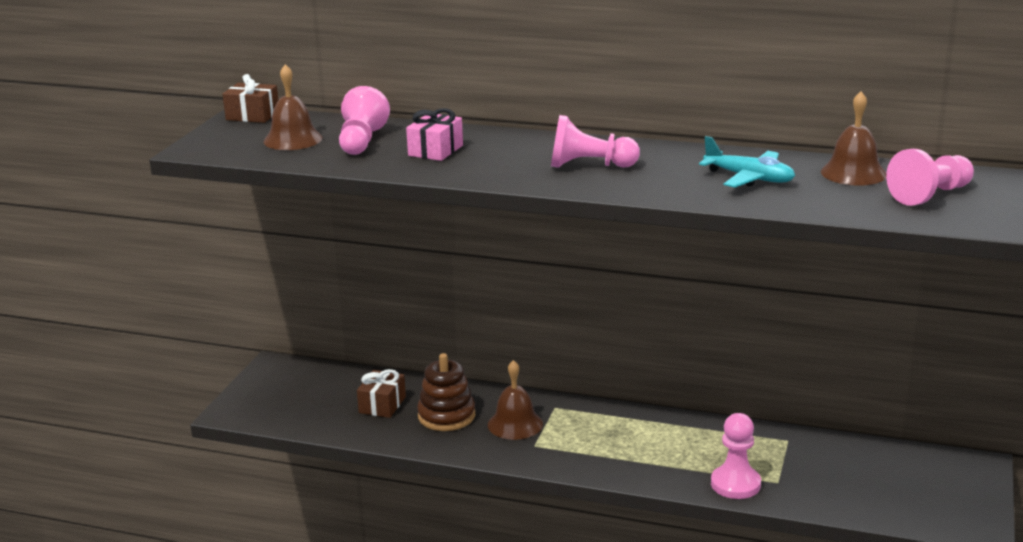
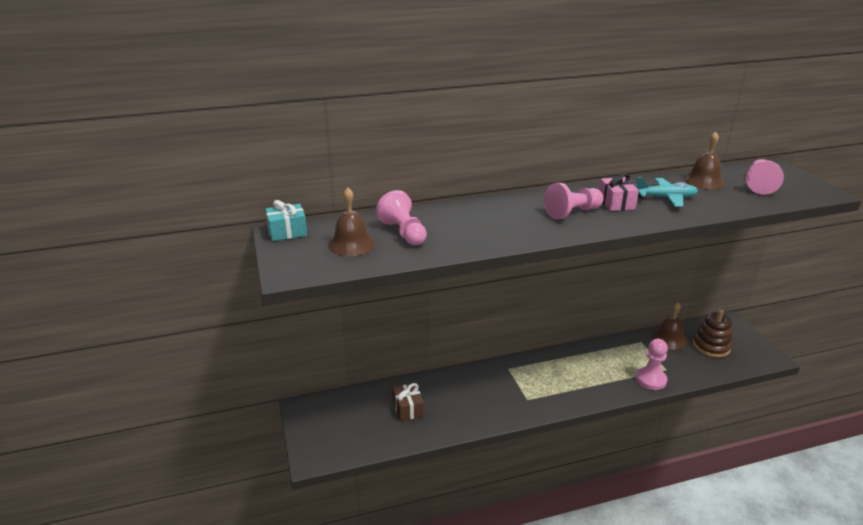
camera: 35 degrees left, 5 degrees up
brown gift [223,74,278,123] -> turquoise gift [265,200,307,241]
pink gift [406,108,463,161] -> pink gift moved to [599,173,639,211]
brown stacking toy [417,353,475,431] -> brown stacking toy moved to [693,310,732,358]
brown bell [488,360,543,440] -> brown bell moved to [652,302,687,350]

